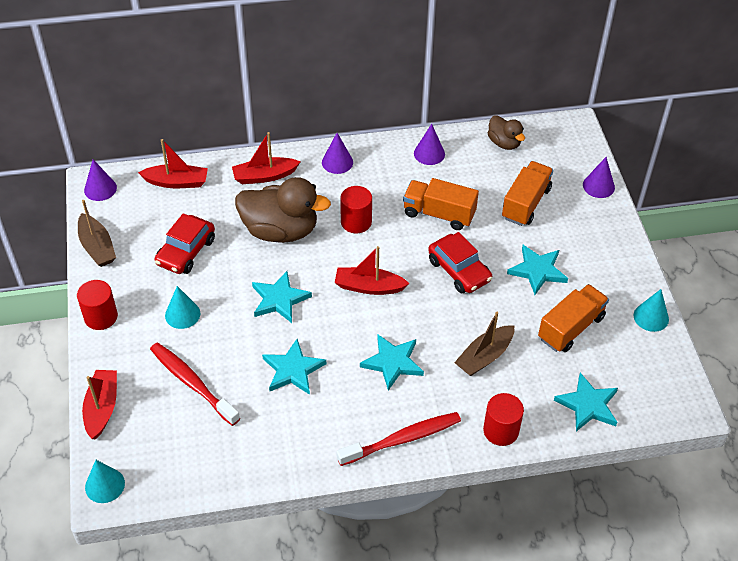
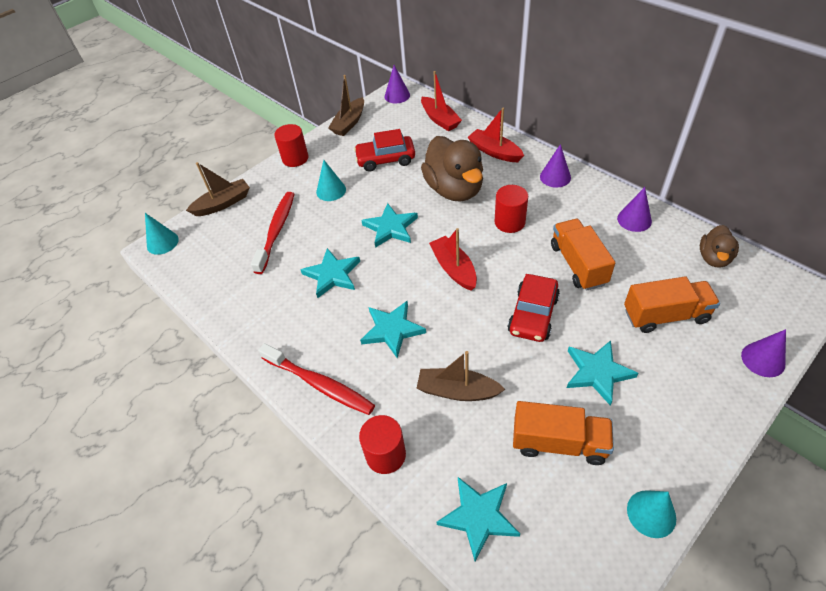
camera: 60 degrees right, 0 degrees up
red boat [82,370,117,439] -> brown boat [186,162,250,216]

